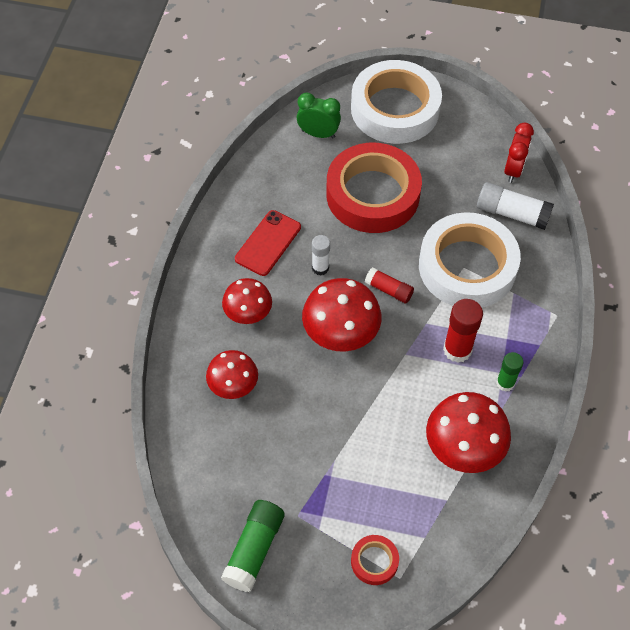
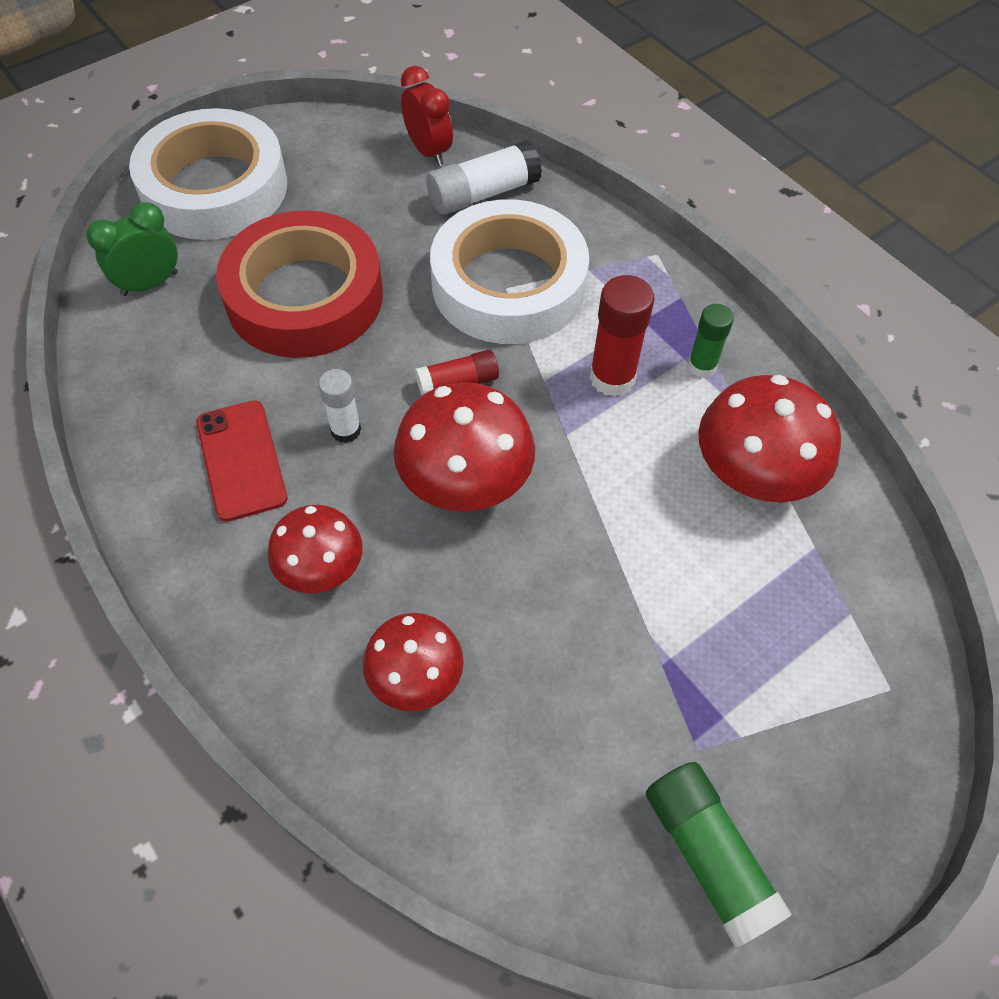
camera: 50 degrees left, 0 degrees up
red tape [351,535,399,585] -> none

